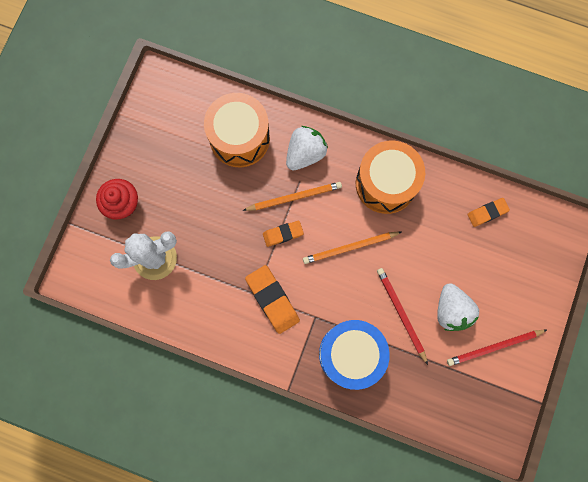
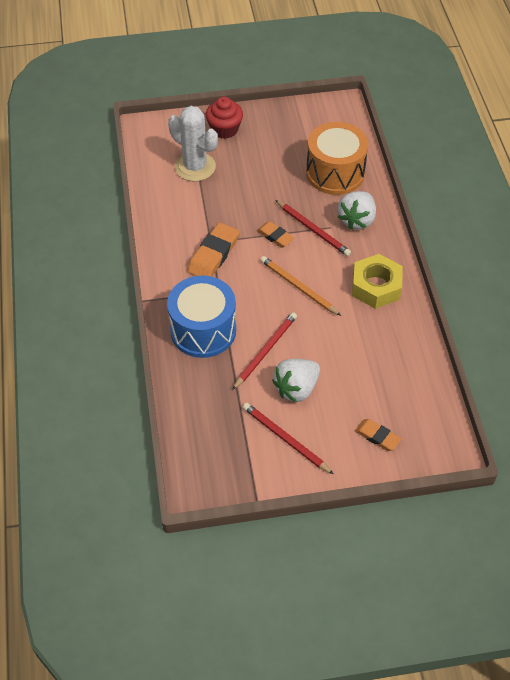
camera: 60 degrees right, 25 degrees down
orange pencil [242,182,342,211] -> red pencil [275,200,351,256]
white strawberry [286,126,328,170] -> white strawberry turned 105 degrees clockwise [338,191,376,230]
orange drum [356,140,425,214] -> yellow nut [352,254,403,309]
orange eraser [467,198,510,227] -> orange eraser moved to [355,419,401,451]

